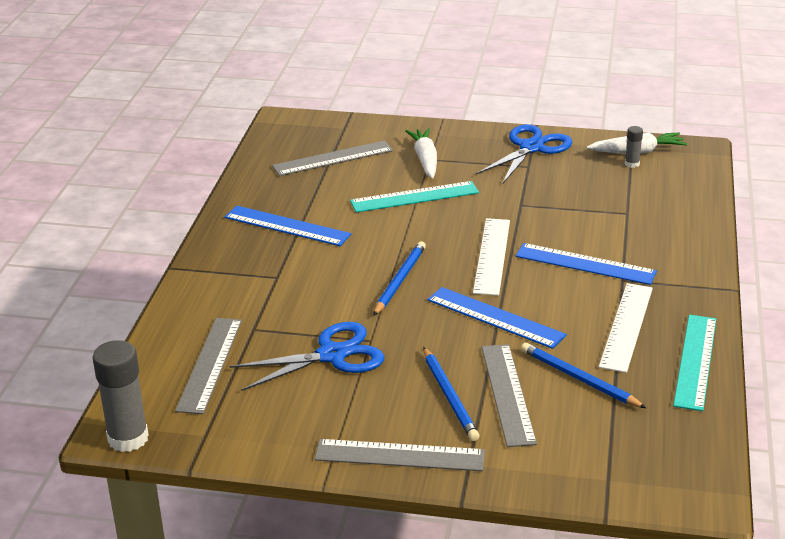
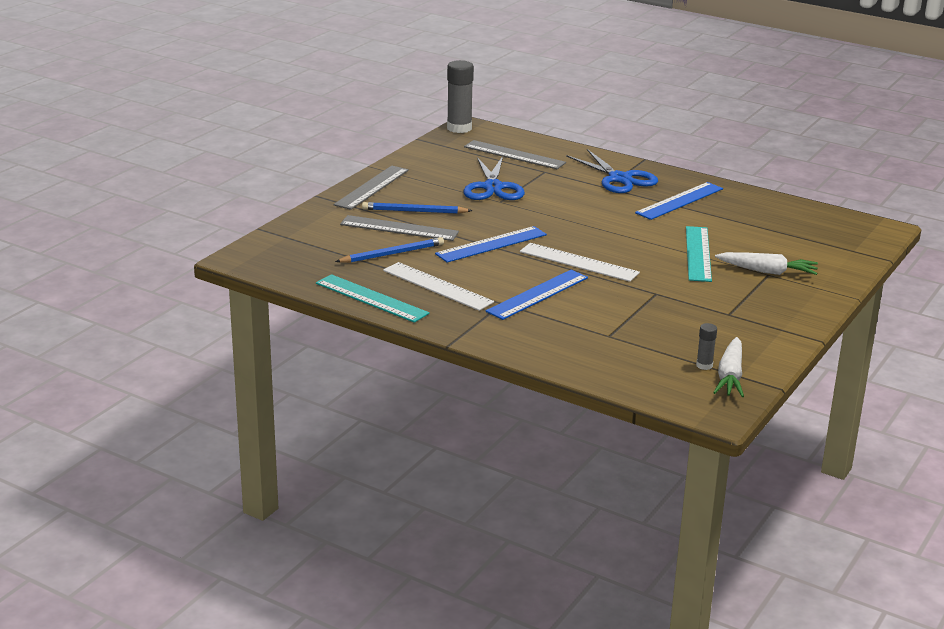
camera: 110 degrees right, 5 degrees down
grey ruler [272,141,393,176] -> none
blue pencil [373,241,426,316] -> none
blue scissors [476,124,573,184] -> blue scissors moved to [566,149,658,193]

